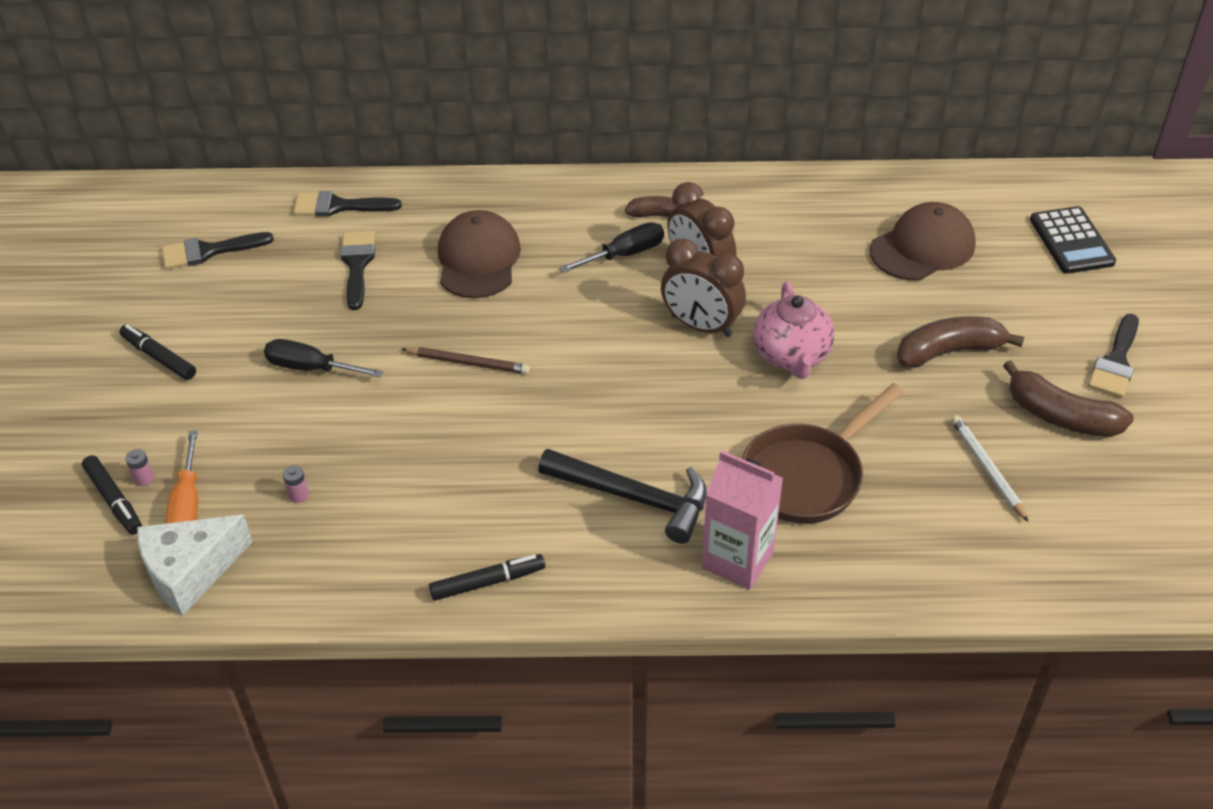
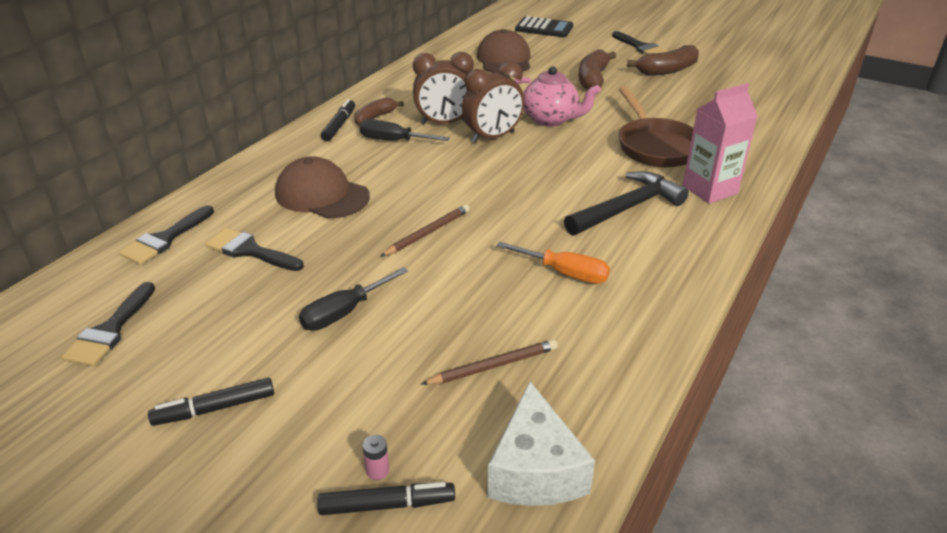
camera: 60 degrees left, 10 degrees down
orange screwdriver [165,430,198,524] -> orange screwdriver moved to [496,241,610,284]
pink battery [283,465,309,503] -> brown pencil [421,339,557,385]
black marker [429,554,545,601] -> black marker moved to [321,99,355,141]
black screwdriver [559,222,664,273] -> black screwdriver turned 75 degrees counterclockwise [360,119,450,141]
white pencil [951,415,1028,522] -> none

